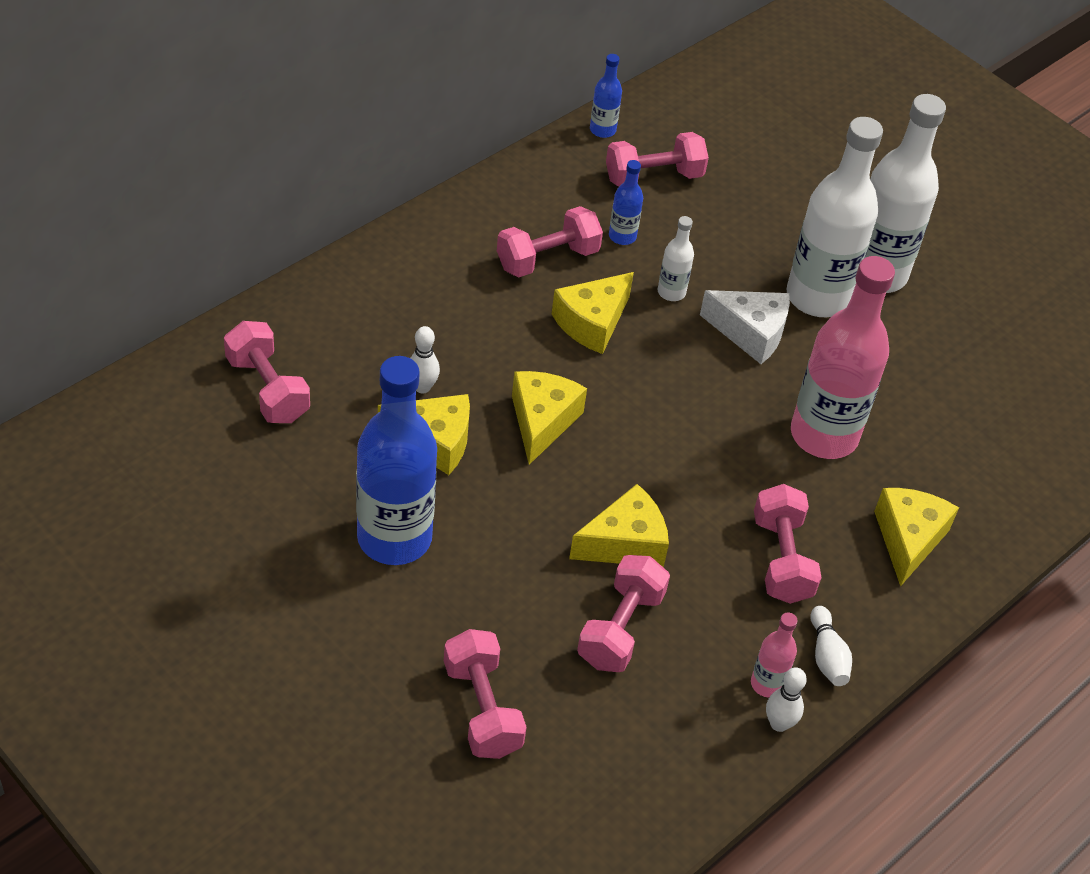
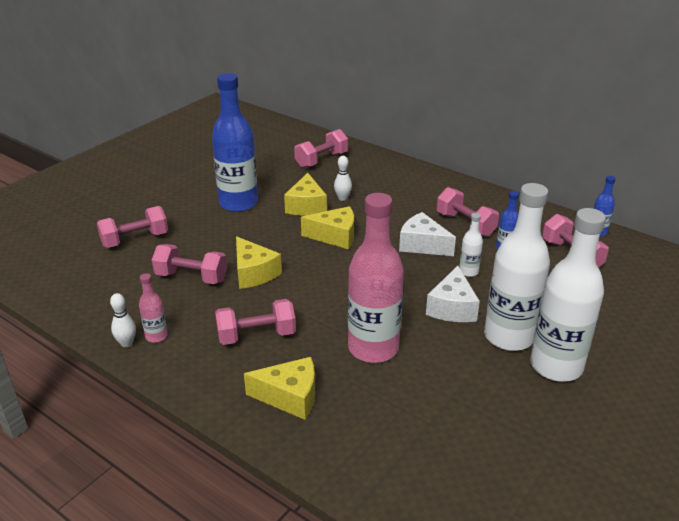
camera: 85 degrees right, 15 degrees down
yellow cheese [552,272,634,354] -> white cheese [399,212,456,256]
white bowling pin [810,606,852,686] -> none

